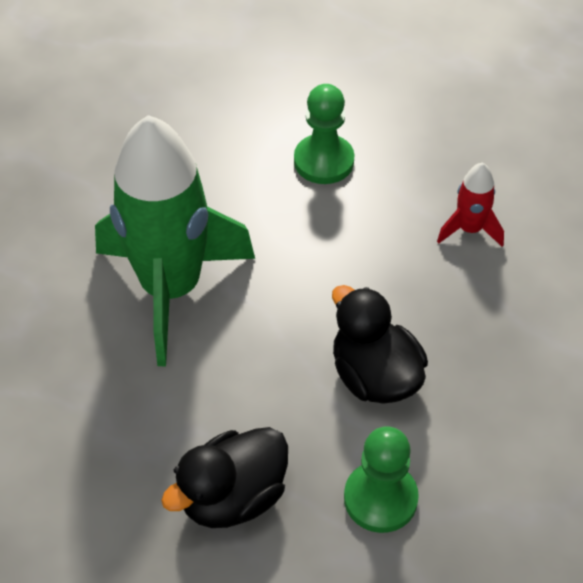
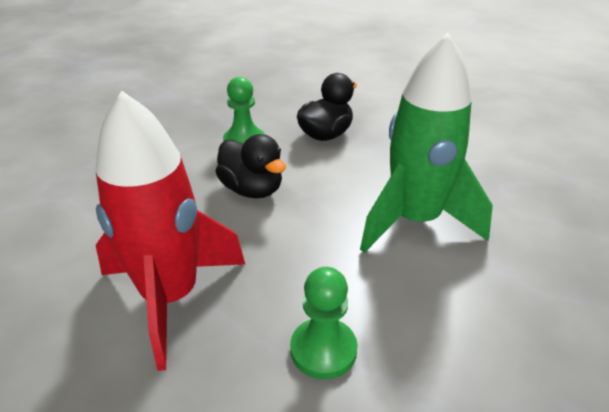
camera: 170 degrees right, 15 degrees down
red rocket [437,163,504,247] -> red rocket [96,91,245,371], size x2.38

